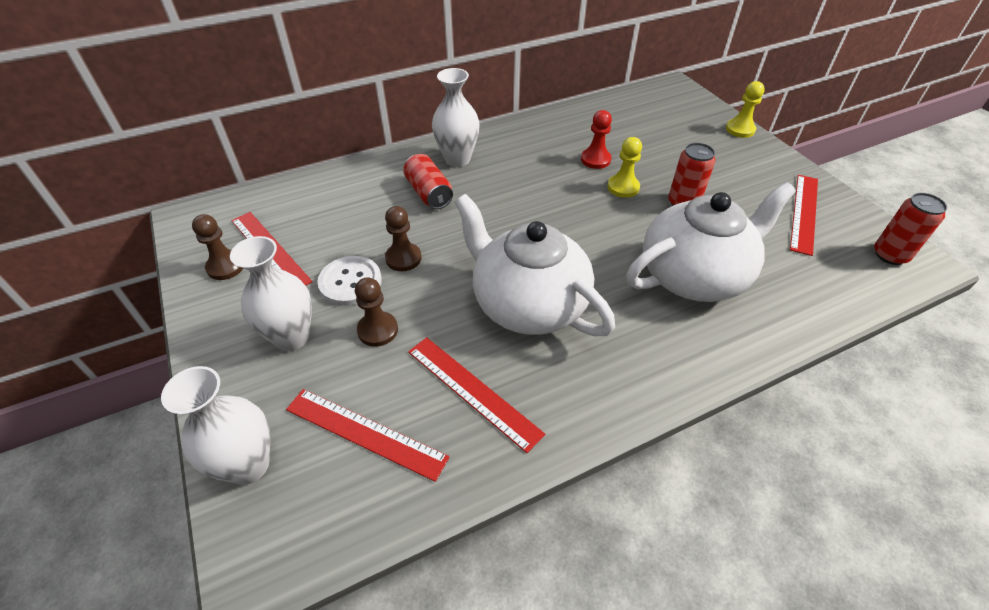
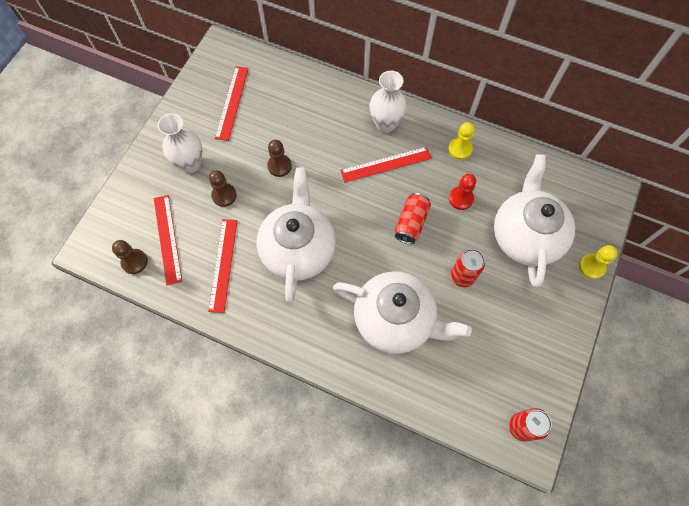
camera: 50 degrees right, 20 degrees up
white vase [161,366,270,485] -> none
brown pawn [192,214,243,280] -> brown pawn moved to [112,240,148,274]
white button [317,256,382,306] -> none
red can [403,154,453,209] -> red can moved to [395,193,431,244]
yellow pawn [608,137,642,198] -> yellow pawn moved to [448,122,475,160]
red ruler [790,175,818,256] -> red ruler moved to [340,147,432,183]
none -> white teapot [494,154,575,287]

